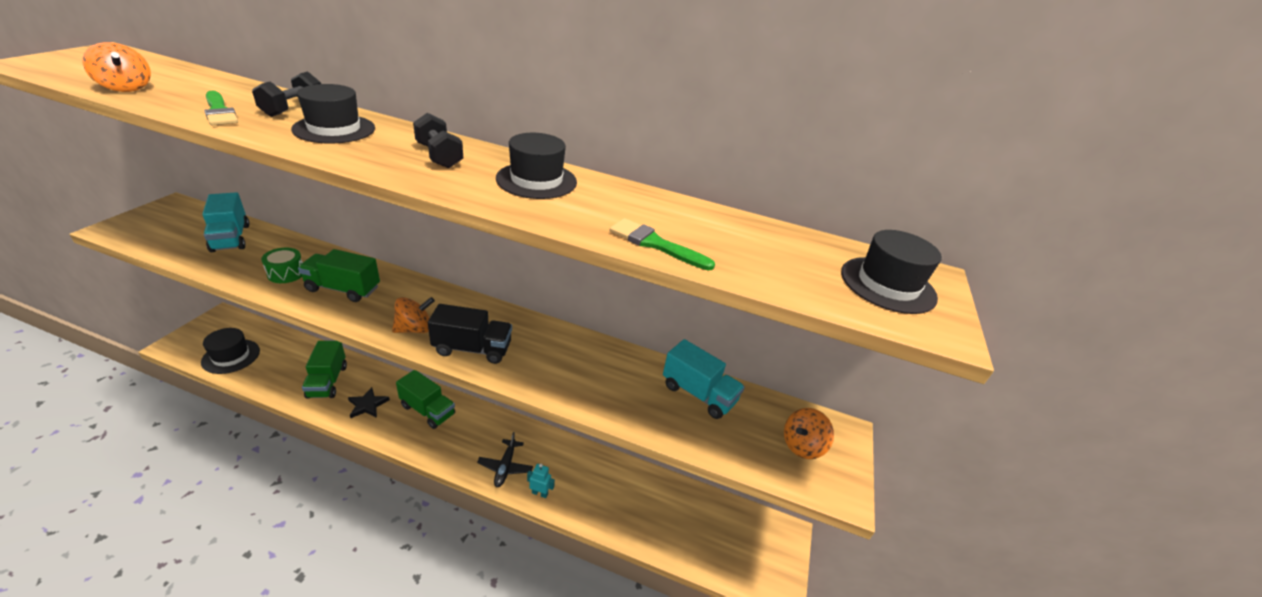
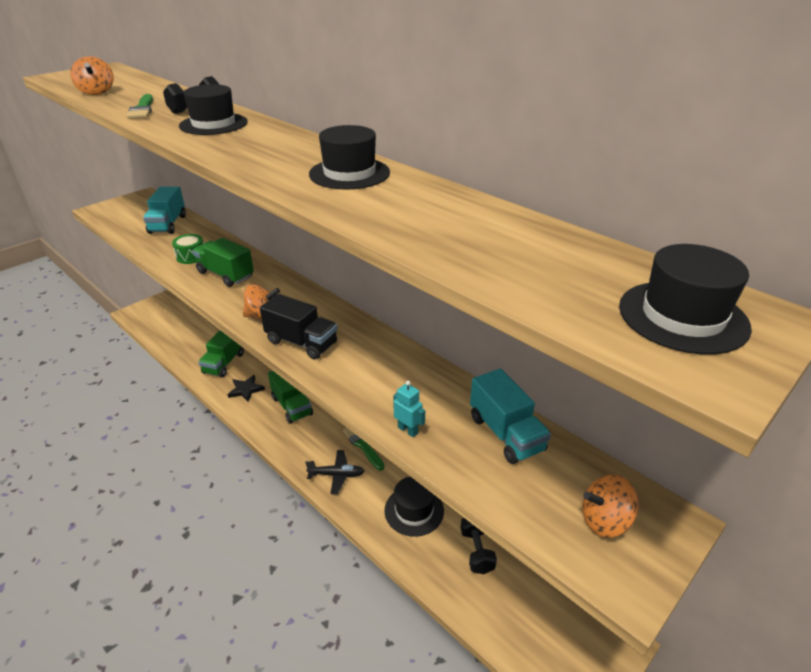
camera: 30 degrees right, 0 degrees up
black hat [201,328,260,374] -> black hat moved to [384,477,444,537]
black dumbbell [413,113,463,168] -> black dumbbell moved to [460,518,497,574]
black plane [477,432,533,487] -> black plane turned 120 degrees counterclockwise [305,450,364,494]
turquoise robot [527,464,555,498] -> turquoise robot moved to [393,381,425,437]
green brush [610,218,715,270] -> green brush moved to [343,428,385,470]

